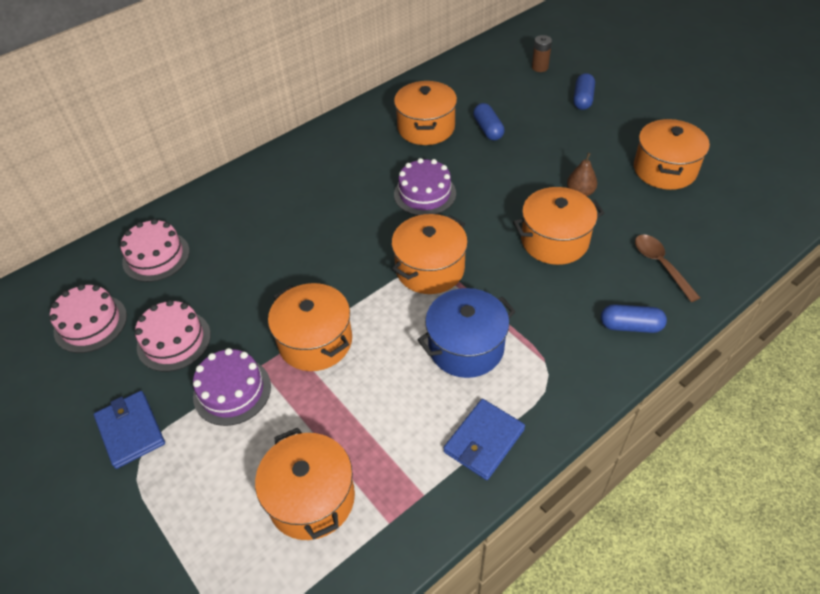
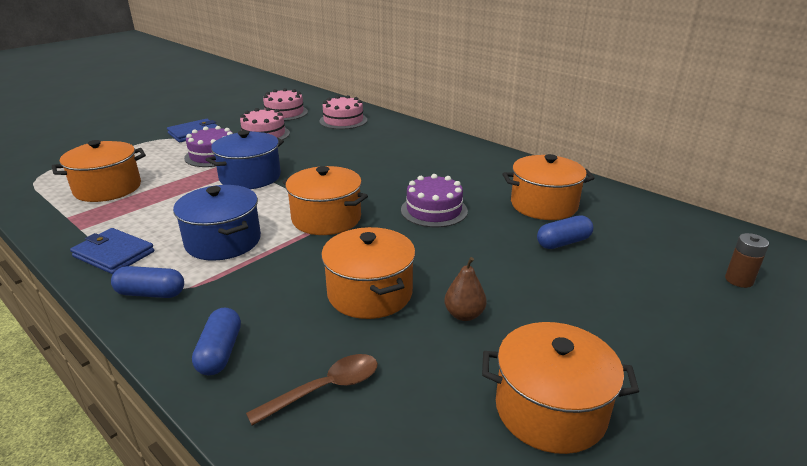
camera: 80 degrees right, 20 degrees down
orange pot [268,283,352,371] -> blue pot [205,130,284,189]
blue capsule [573,73,595,110] -> blue capsule moved to [111,266,184,298]

